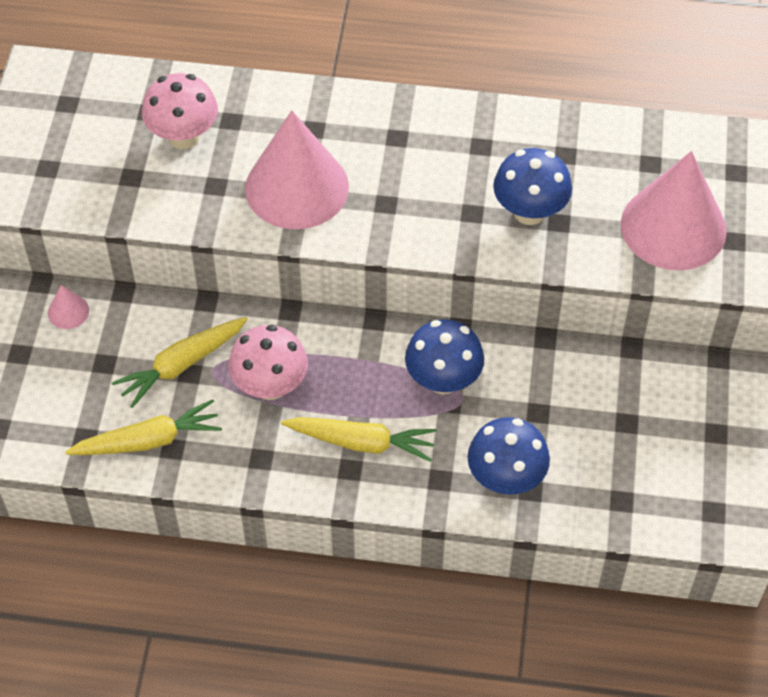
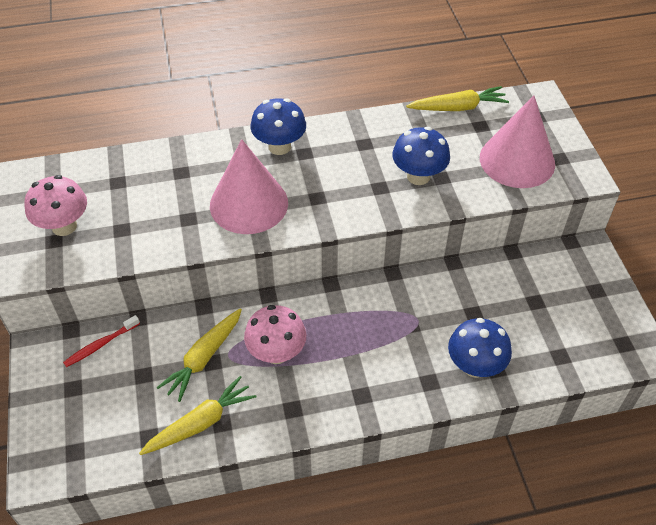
camera: 20 degrees left, 5 degrees down
pink cone [48,285,89,329] -> red toothbrush [63,315,140,367]
pink mushroom [142,73,218,149] -> pink mushroom moved to [24,175,87,236]
yellow carrot [281,417,437,462] -> yellow carrot moved to [406,86,509,111]
blue mushroom [405,319,484,394] -> blue mushroom moved to [251,98,306,155]

